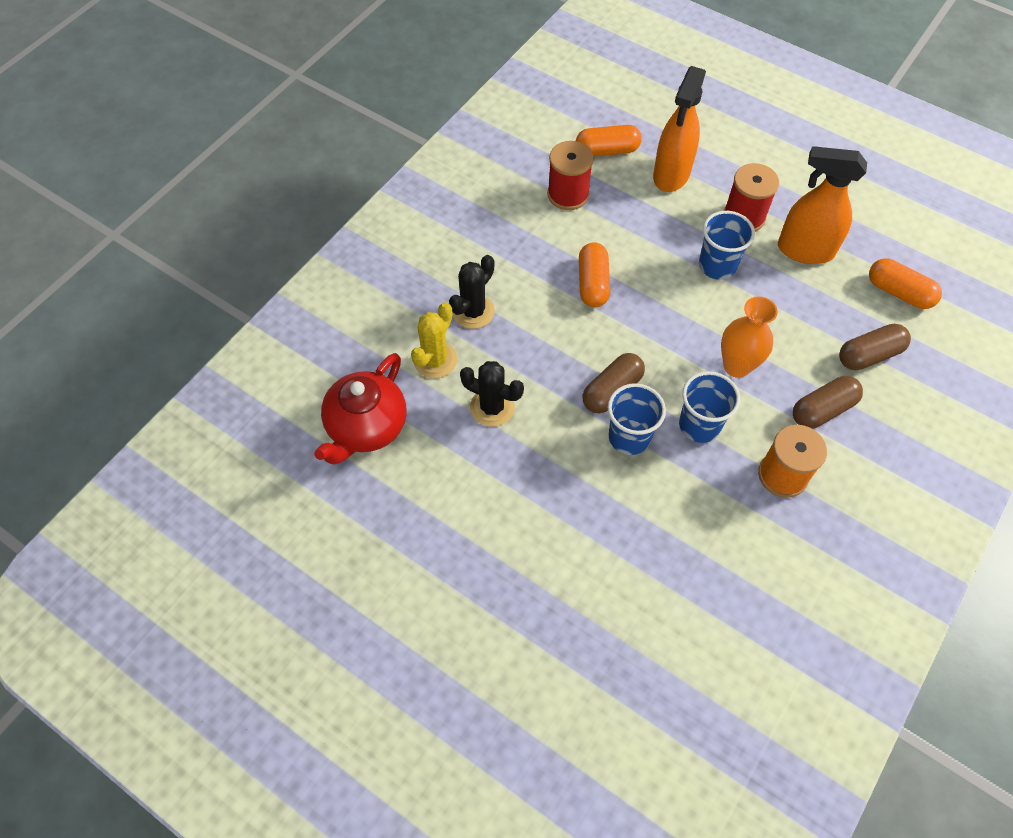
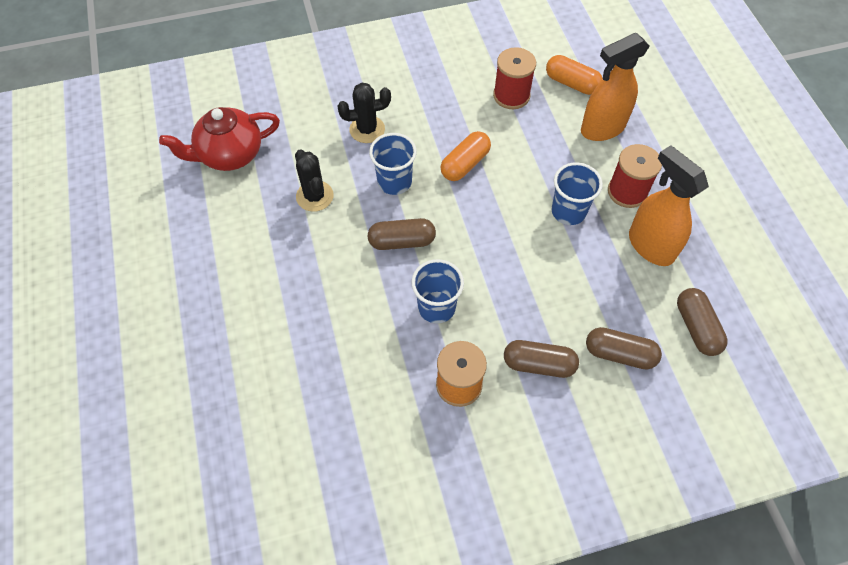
camera: 40 degrees right, 0 degrees up
yellow cactus [411,302,457,379] -> none
blue cup [608,383,666,455] -> blue cup moved to [369,133,417,195]
orange vase [721,296,778,378] -> none
orange capsule [869,258,942,309] -> brown capsule [677,288,728,356]

